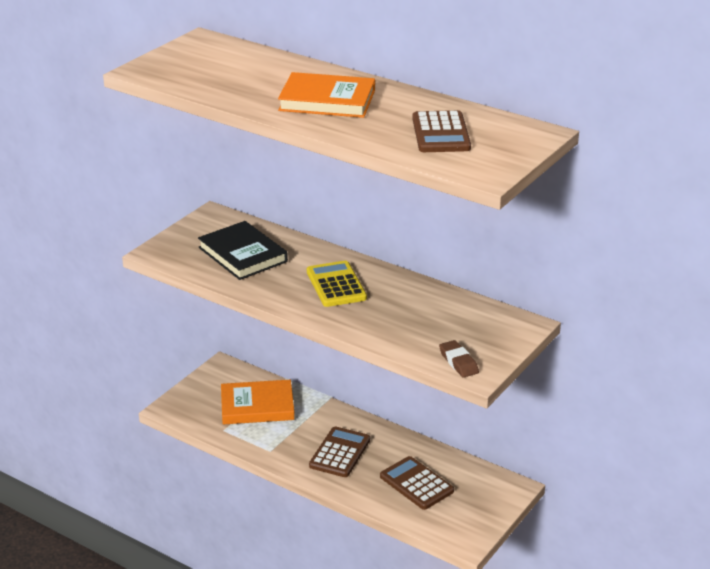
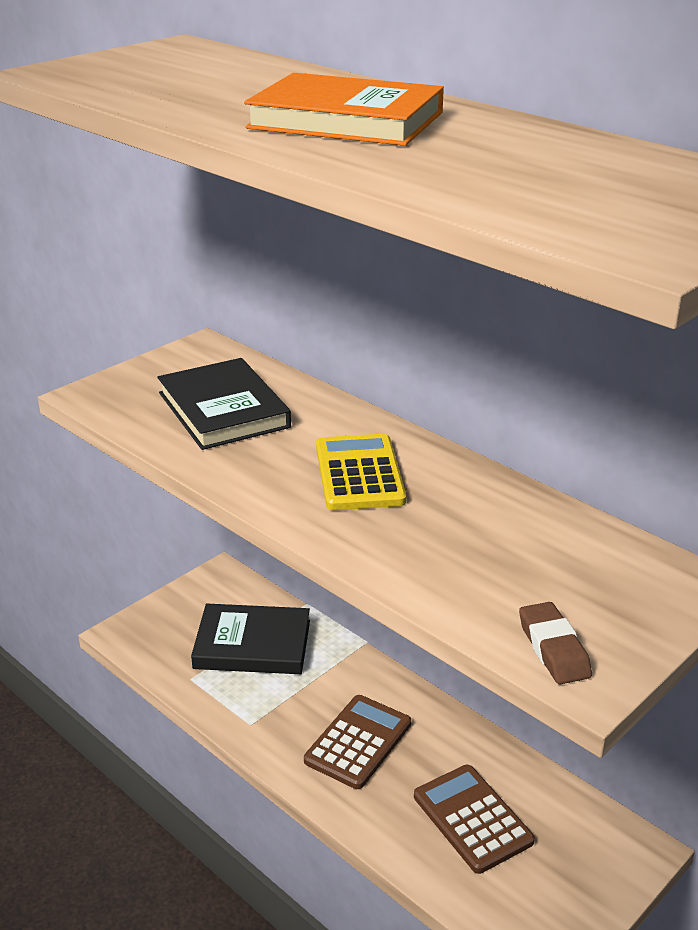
camera: 10 degrees right, 0 degrees up
orange book [221,380,295,424] -> black book [191,604,310,674]
brown calculator [412,110,471,152] -> none

